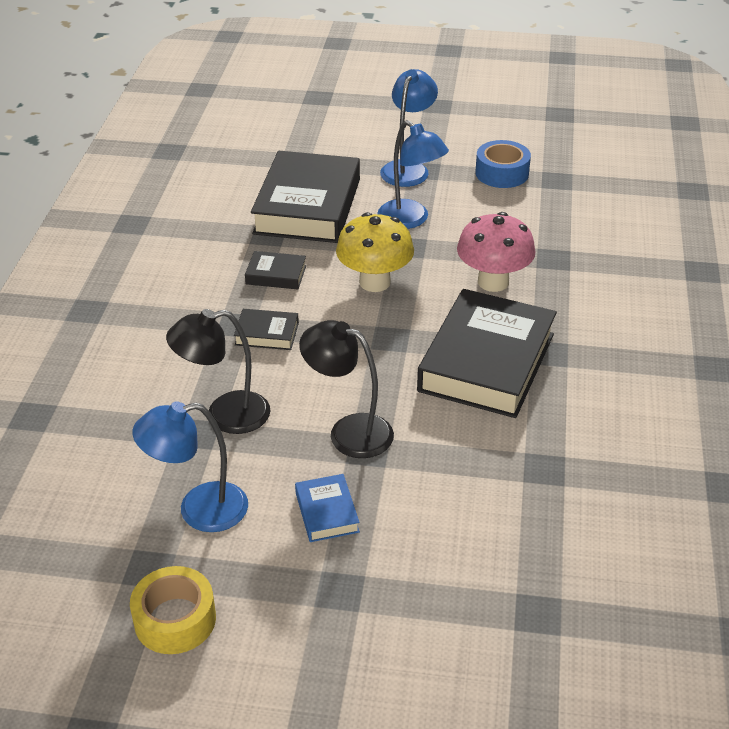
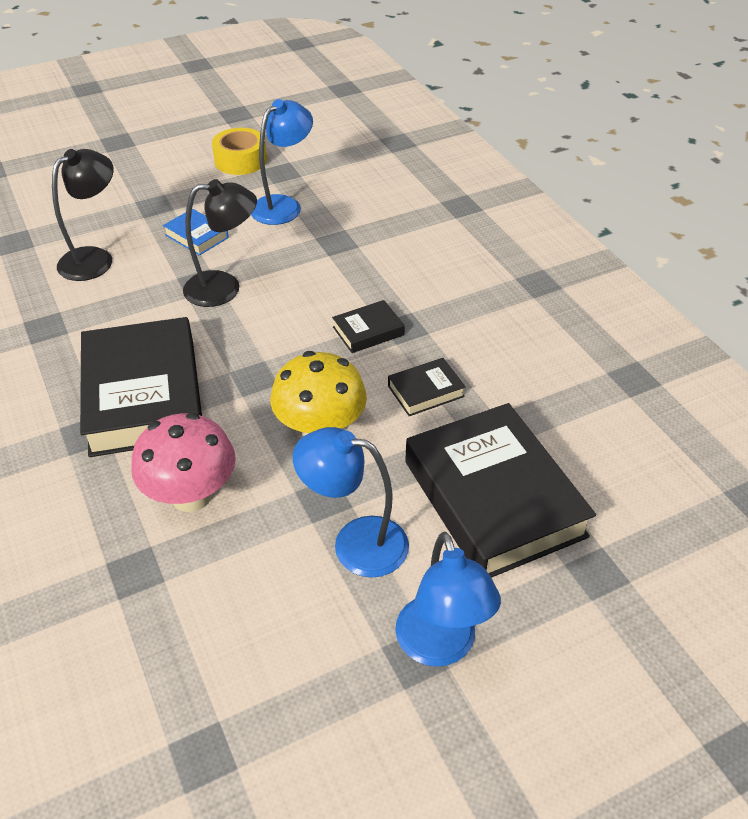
camera: 145 degrees right, 5 degrees up
black lamp [166,309,270,434] -> black lamp moved to [52,149,114,281]
blue tape [476,140,531,188] -> none

